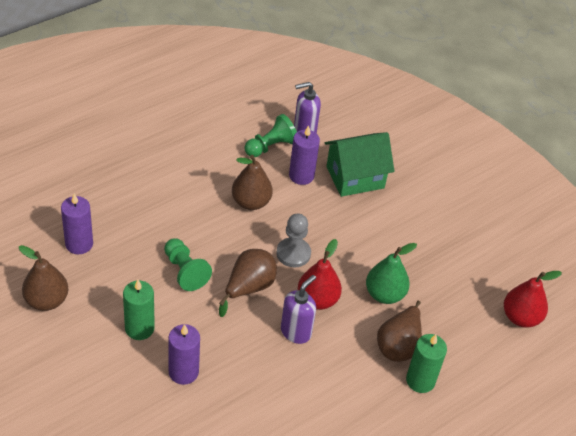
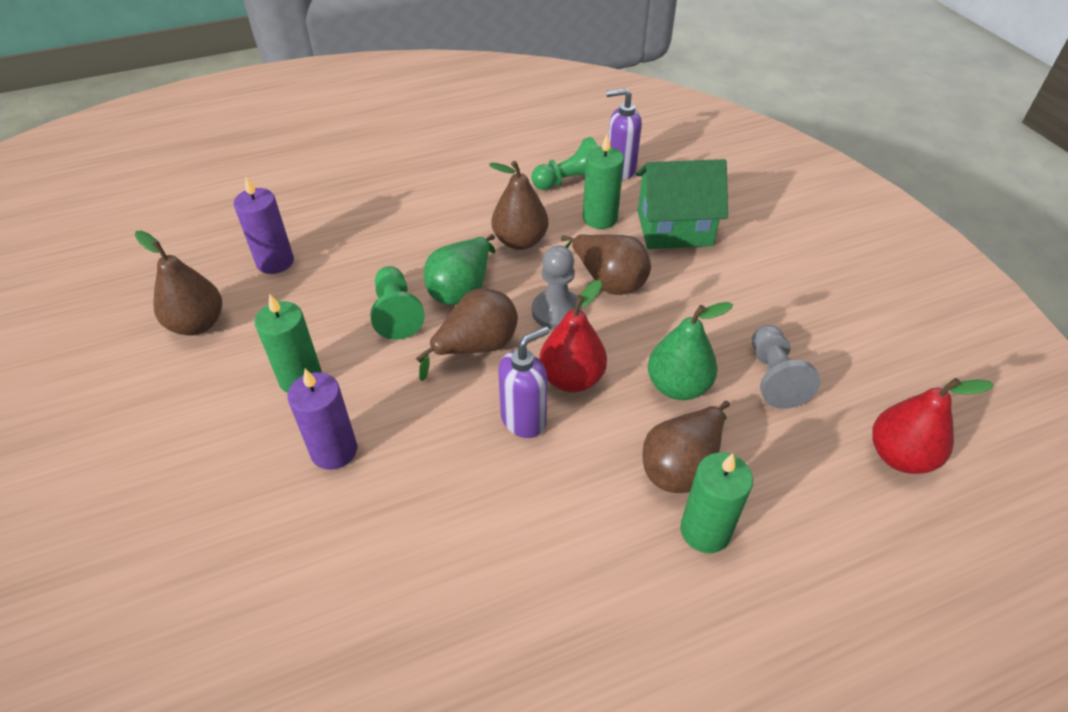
camera: 20 degrees right, 0 degrees up
purple candle [289,125,320,185] -> green candle [583,134,624,229]
none -> green pear [424,234,496,305]
none -> brown pear [561,234,651,295]
none -> grey pawn [752,325,820,409]

